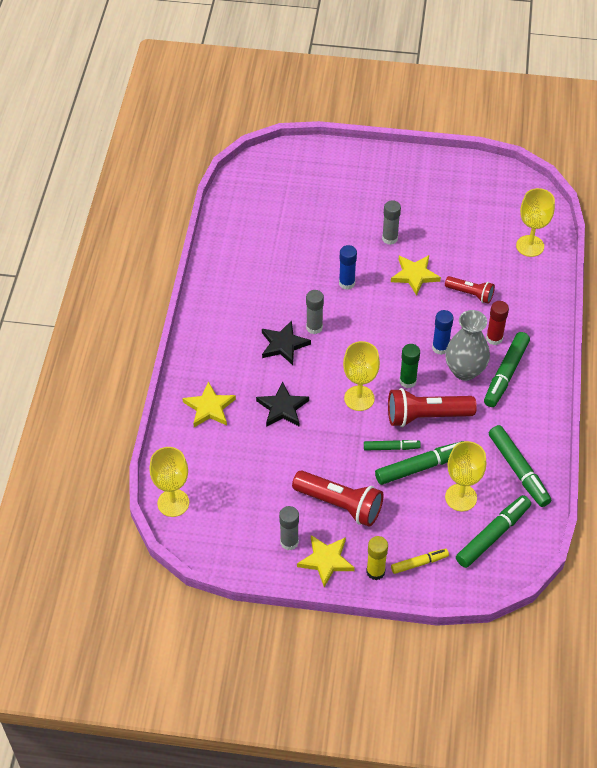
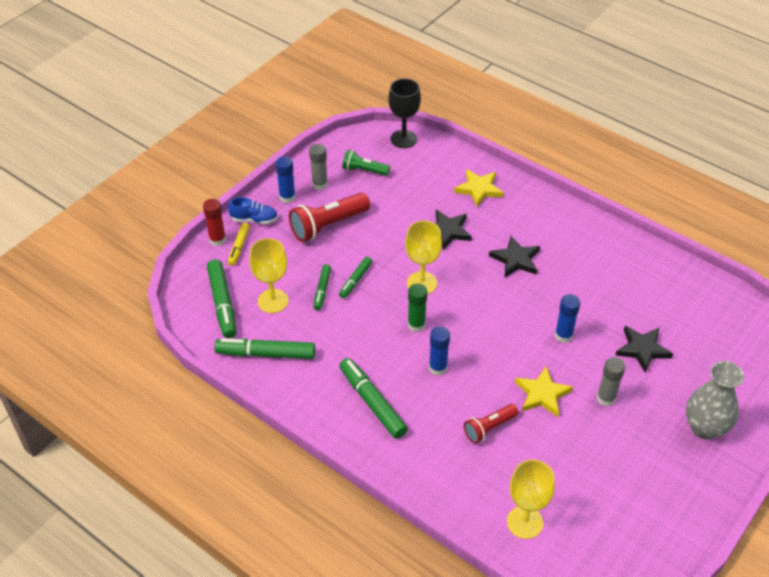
camera: 120 degrees right, 5 degrees down
yellow goblet [149,447,189,517] -> black goblet [388,78,421,148]
yellow star [297,535,355,587] -> blue glue stick [276,156,296,203]
grey glue stick [306,290,324,334] -> none
yellow glue stick [366,536,388,580] -> blue shoe [228,197,278,224]
green marker [375,441,464,485] -> green marker [314,264,331,310], size x0.59
red flashlight [388,388,477,427] -> none
grey vase [445,310,490,381] -> grey vase moved to [686,361,744,440]
red glue stick [486,301,509,345] -> red glue stick moved to [203,199,226,246]
none -> green flashlight [342,150,390,176]
none -> black star [616,326,673,373]

